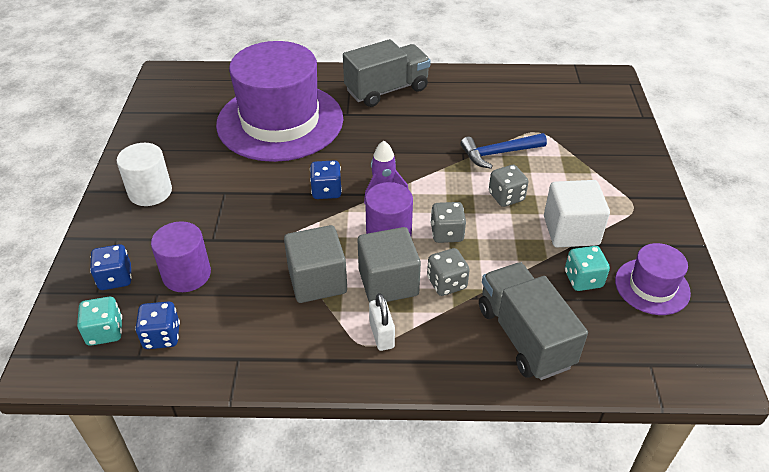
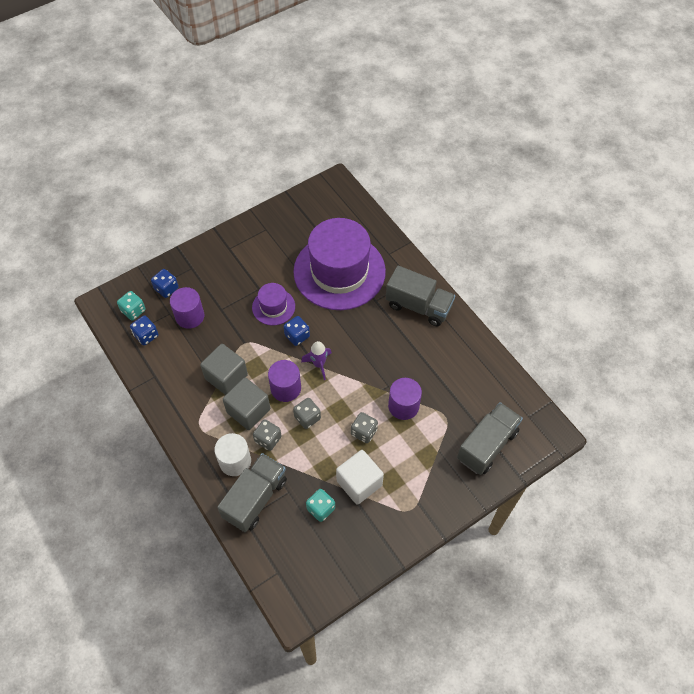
camera: 55 degrees right, 15 degrees up
white cylinder [116,143,172,206] -> white cylinder moved to [214,433,251,476]
white padlock [369,293,395,351] -> none
blue hammer [460,133,547,169] -> purple cylinder [388,378,422,420]
purple hat [615,243,691,315] -> purple hat moved to [252,283,295,325]
none -> grey truck [457,402,523,475]

